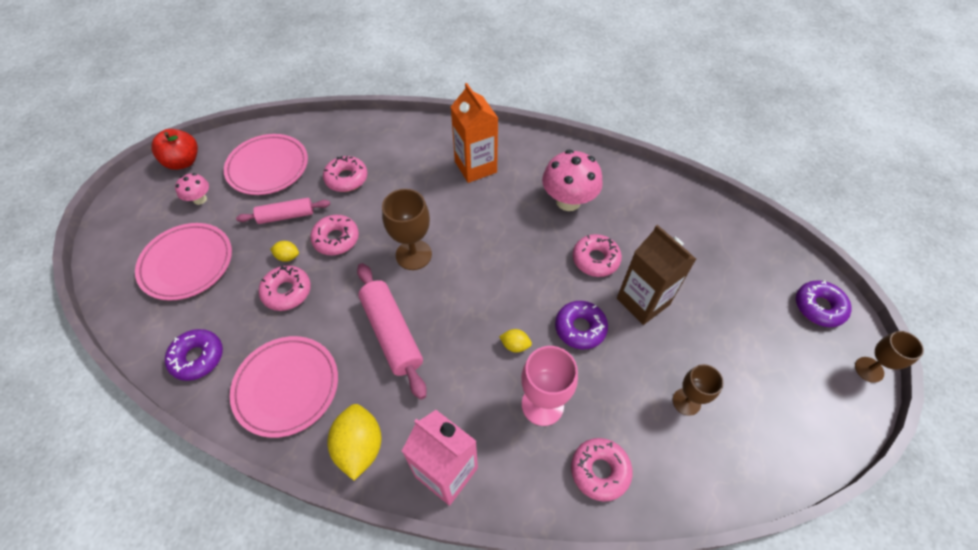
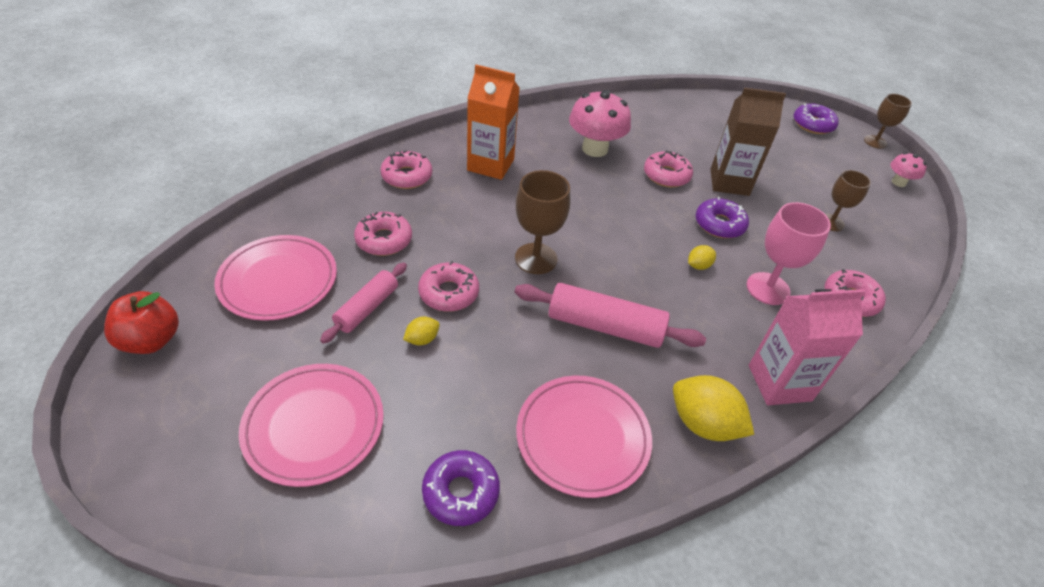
camera: 50 degrees left, 10 degrees down
pink mushroom [175,173,209,205] -> pink mushroom moved to [890,152,927,187]
pink donut [258,265,311,311] -> pink donut moved to [380,150,432,189]

